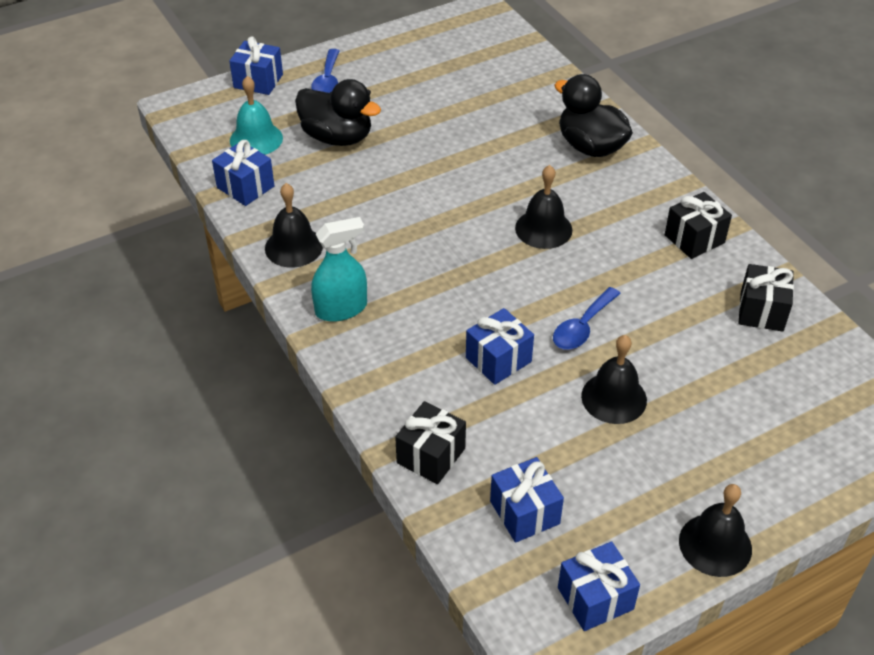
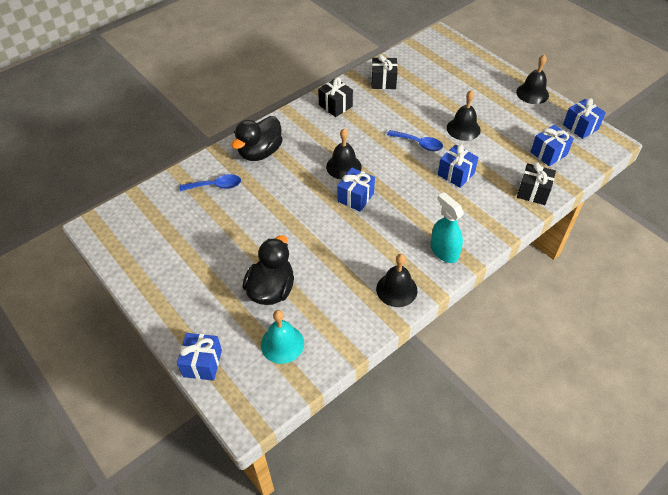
camera: 100 degrees left, 5 degrees up
blue gift [212,140,274,206] -> blue gift moved to [337,168,375,212]
blue spoon [311,49,339,93] -> blue spoon moved to [180,174,241,191]

